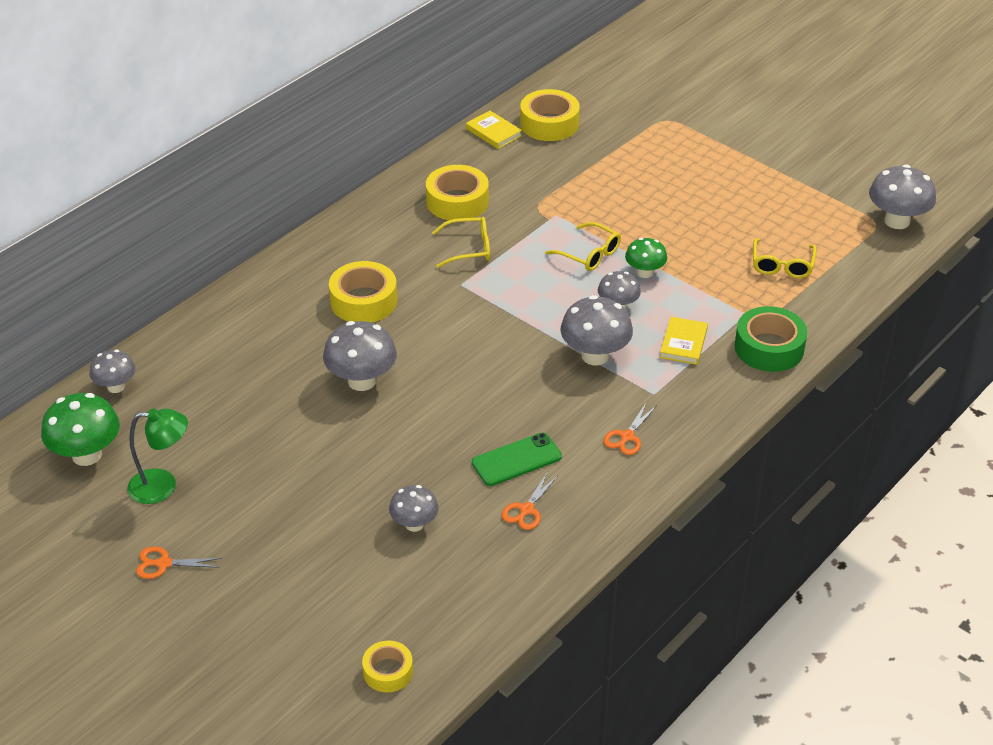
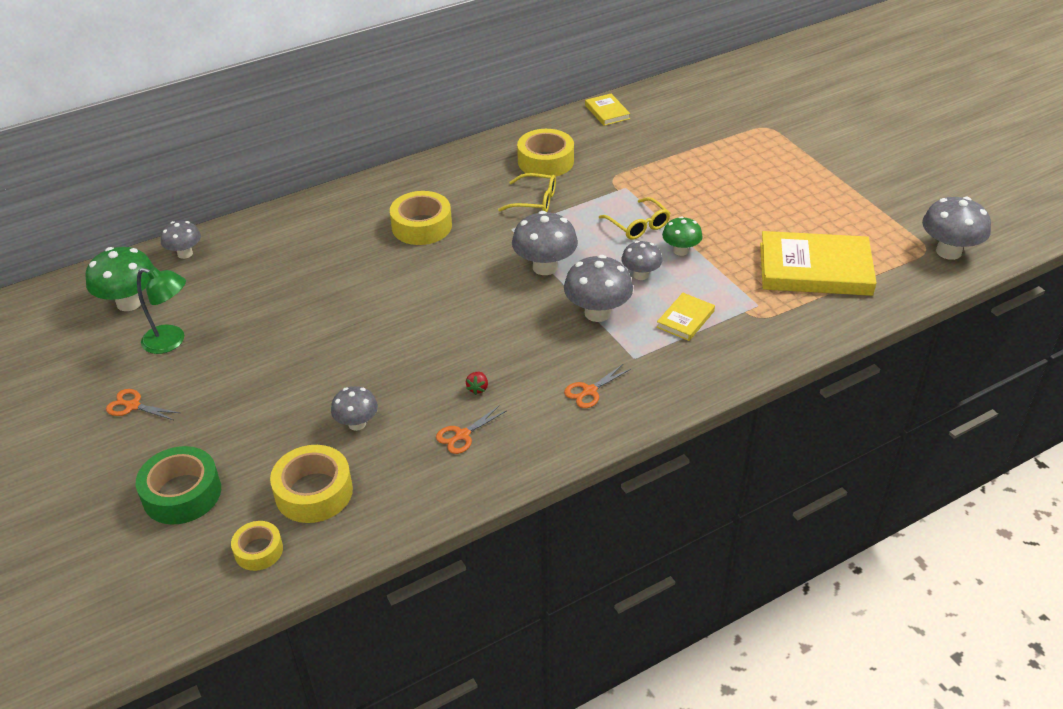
camera: 20 degrees right, 0 degrees up
grey mushroom [323,321,397,391] -> grey mushroom moved to [512,211,578,275]
green phone [472,433,562,486] -> red strawberry [466,372,488,395]
yellow tape [520,89,580,141] -> yellow tape moved to [270,445,353,523]
green tape [735,306,807,372] -> green tape moved to [136,446,221,525]
yellow glasses [753,238,817,278] -> yellow book [760,231,876,296]

